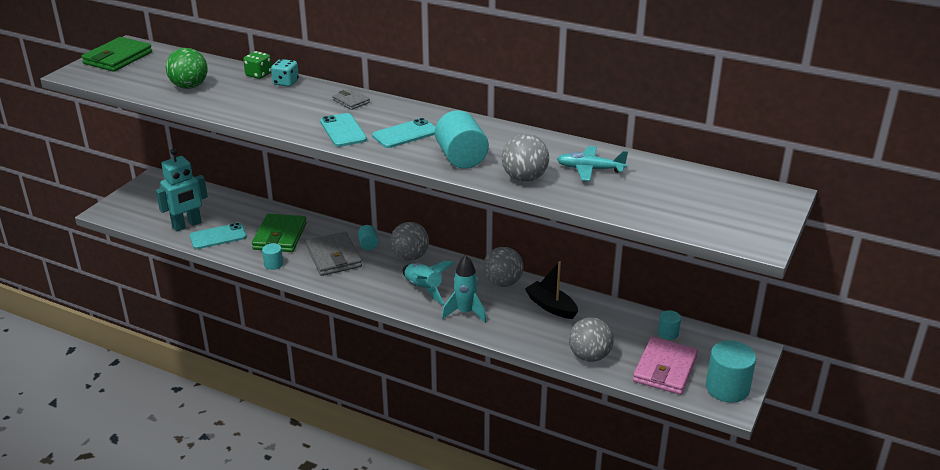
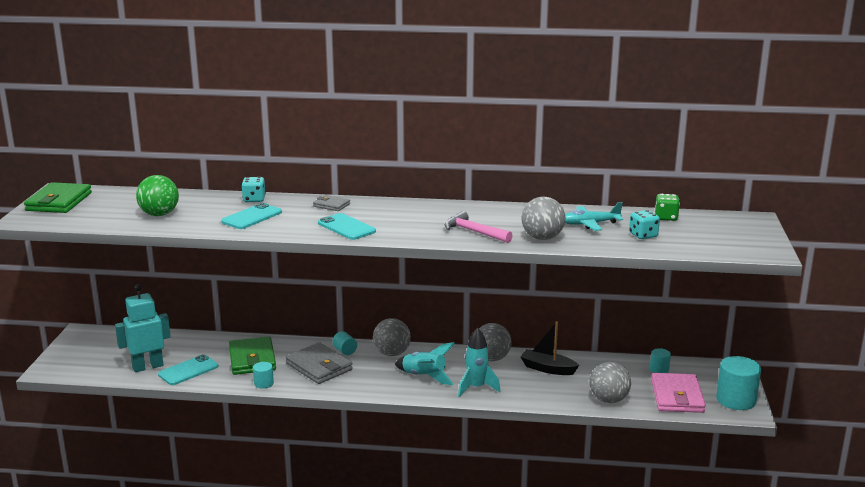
camera: 20 degrees left, 10 degrees down
turquoise robot [156,148,208,231] -> turquoise robot turned 150 degrees counterclockwise [115,284,171,372]
green dice [243,51,271,79] -> green dice moved to [655,194,680,221]
turquoise phone [372,118,435,148] -> turquoise phone moved to [221,203,282,229]
turquoise cylinder [435,110,489,169] -> pink hammer [444,211,513,243]
none -> turquoise dice [629,210,660,239]

